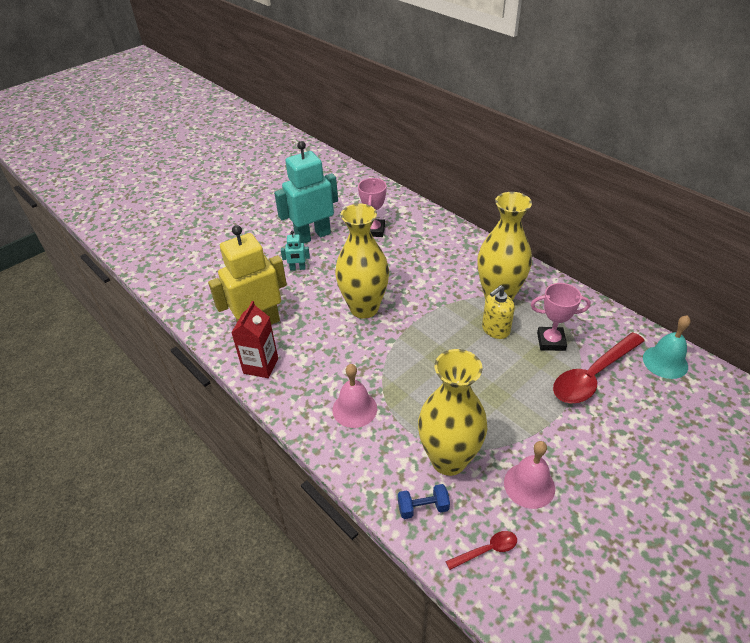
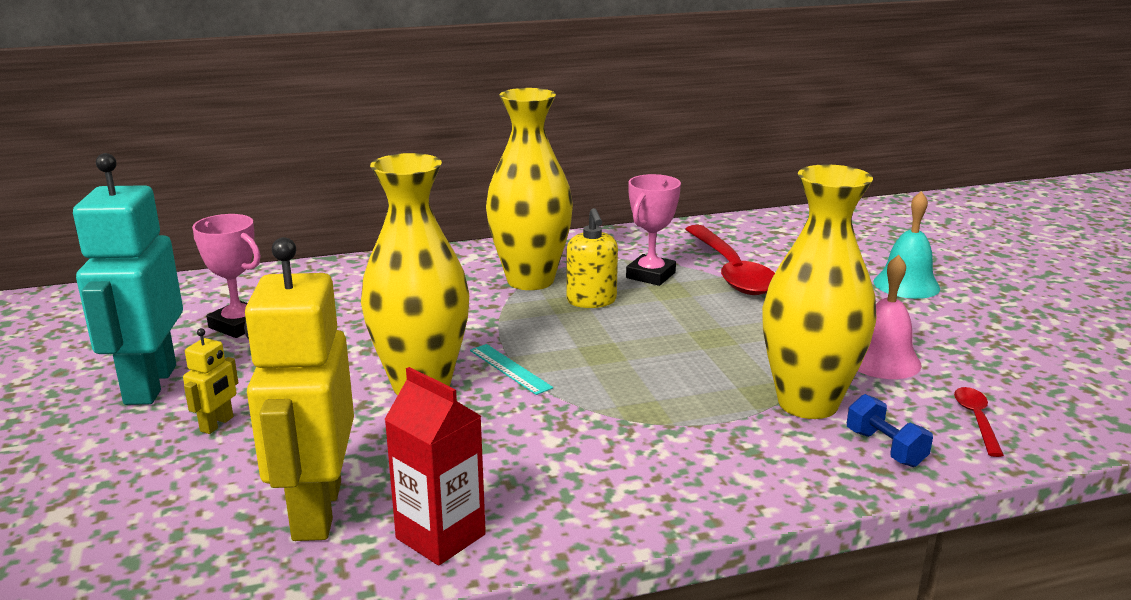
camera: 65 degrees left, 20 degrees down
turquoise robot [281,231,310,270] -> yellow robot [183,328,238,434]
pink bell [332,364,377,428] -> none
blue dumbbell [398,484,450,519] -> blue dumbbell turned 45 degrees counterclockwise [847,394,933,467]
turquoise bell [643,315,691,379] -> turquoise bell moved to [873,191,940,299]
none -> turquoise ruler [470,344,553,395]

